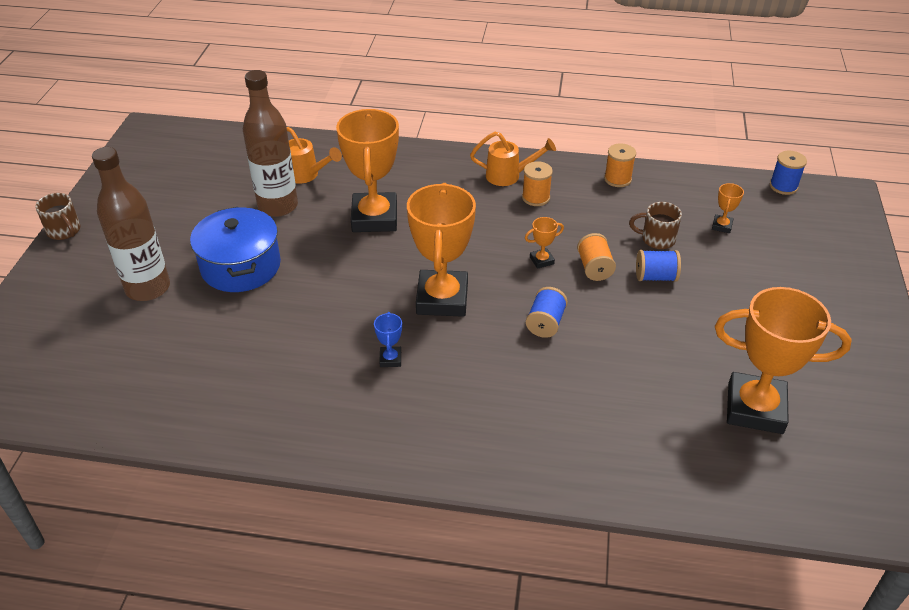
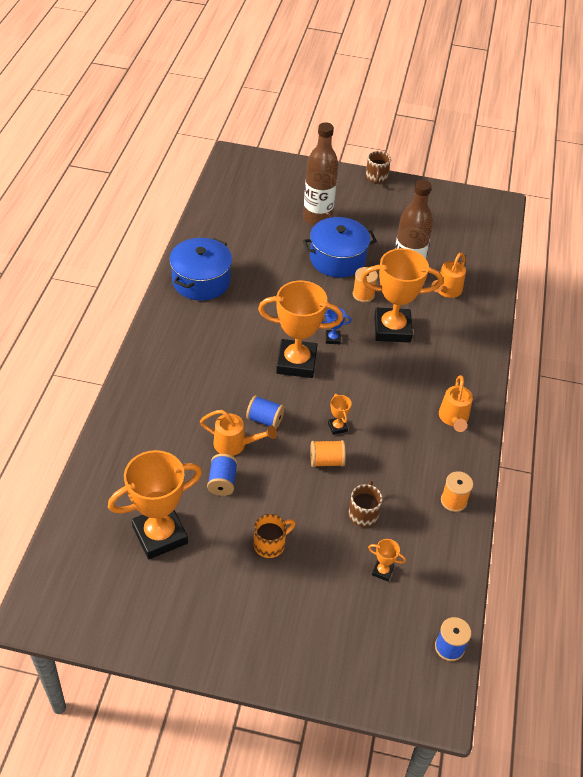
camera: 90 degrees right, 5 degrees up
brown mug [35,193,80,240] -> brown mug turned 45 degrees counterclockwise [366,151,391,184]
blue trophy [374,312,402,367] -> blue trophy moved to [322,307,352,344]
orange spool [522,161,553,206] -> orange spool moved to [353,267,378,302]
blue spool [636,250,681,282] -> blue spool moved to [207,454,238,496]
orange trophy [715,287,852,434] -> orange trophy turned 45 degrees clockwise [108,450,202,559]
none -> blue pot [169,238,232,301]
none -> orange watering can [200,410,277,456]
none -> orange mug [254,514,296,558]

